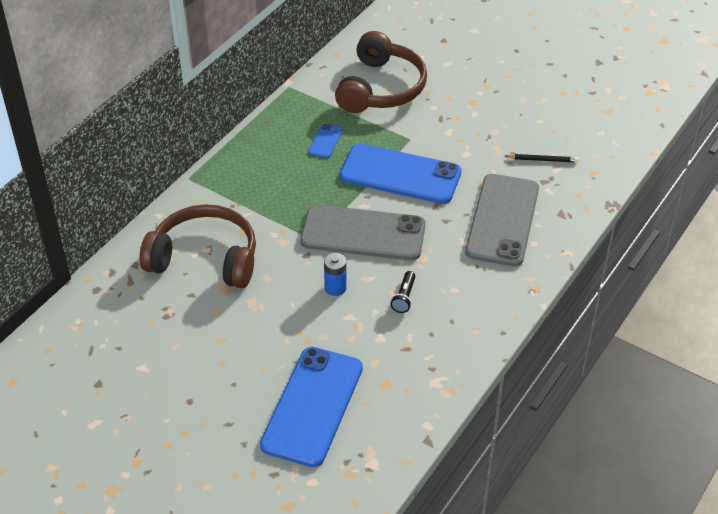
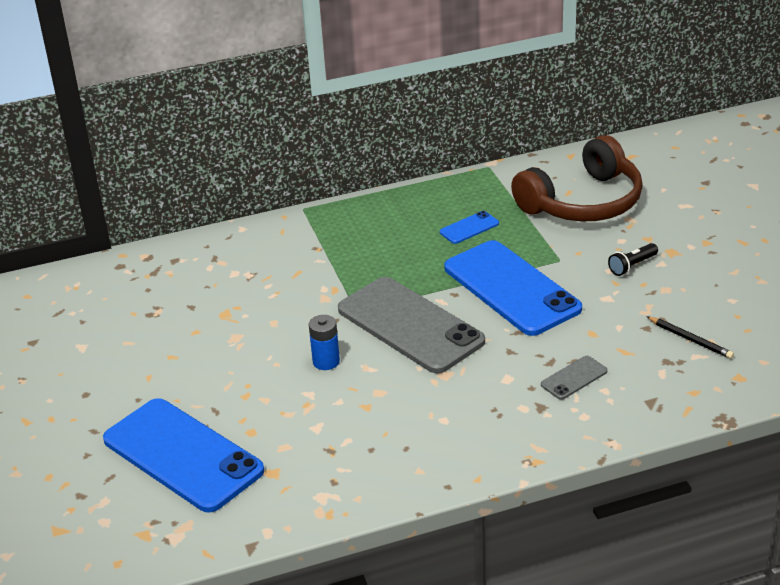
camera: 40 degrees right, 10 degrees down
brown headphones [140,204,256,288] -> none
blue phone [260,347,363,467] -> blue phone turned 75 degrees clockwise [103,398,264,512]
black flashlight [391,271,415,313] -> black flashlight moved to [608,243,658,276]
grey phone [465,174,539,267] -> grey phone [541,356,607,400], size x0.42

